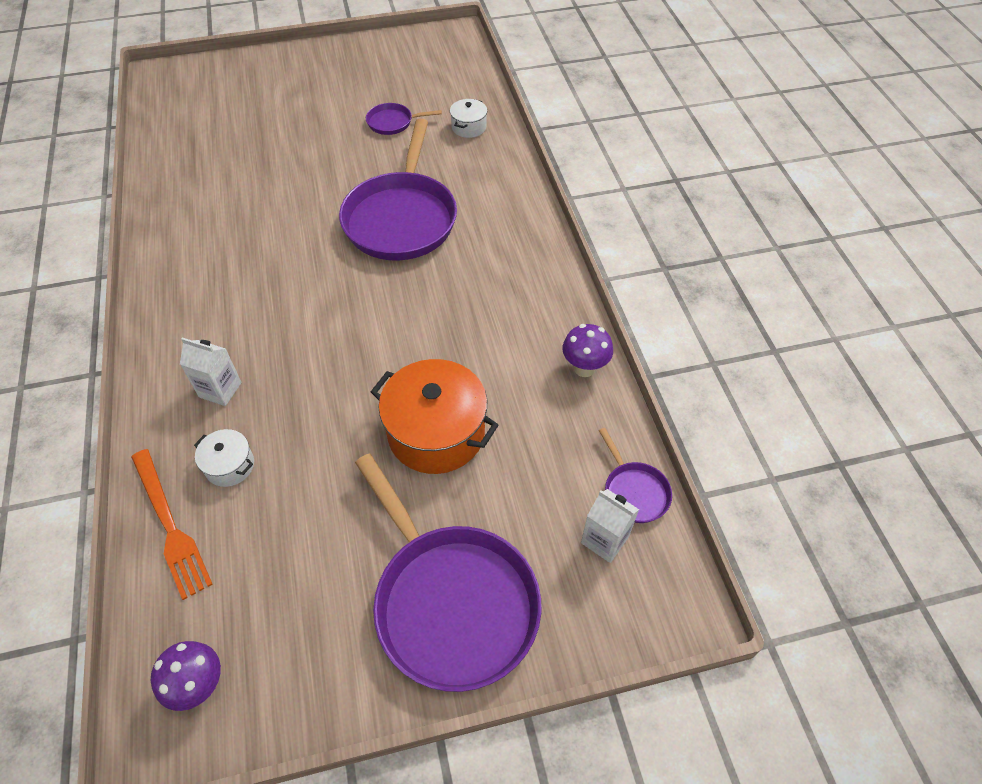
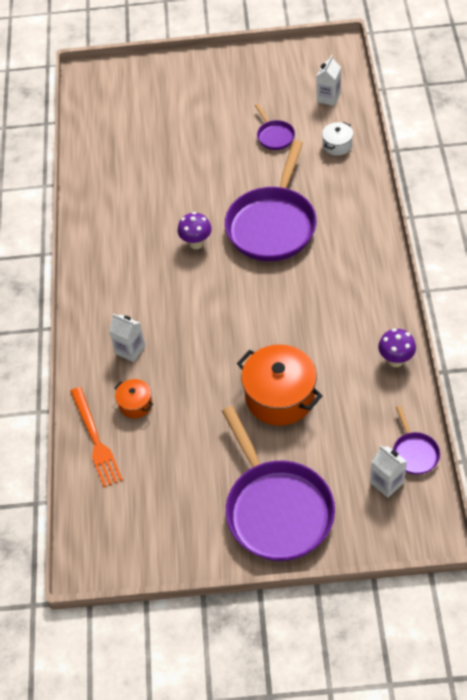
camera: 15 degrees right, 0 degrees up
purple mushroom [151,641,221,711] -> purple mushroom moved to [178,212,212,249]
white pot [194,429,254,487] -> orange pot [114,379,153,418]
purple pan [366,103,442,135] -> purple pan turned 120 degrees counterclockwise [255,104,295,150]
none -> white carton [316,55,341,106]

